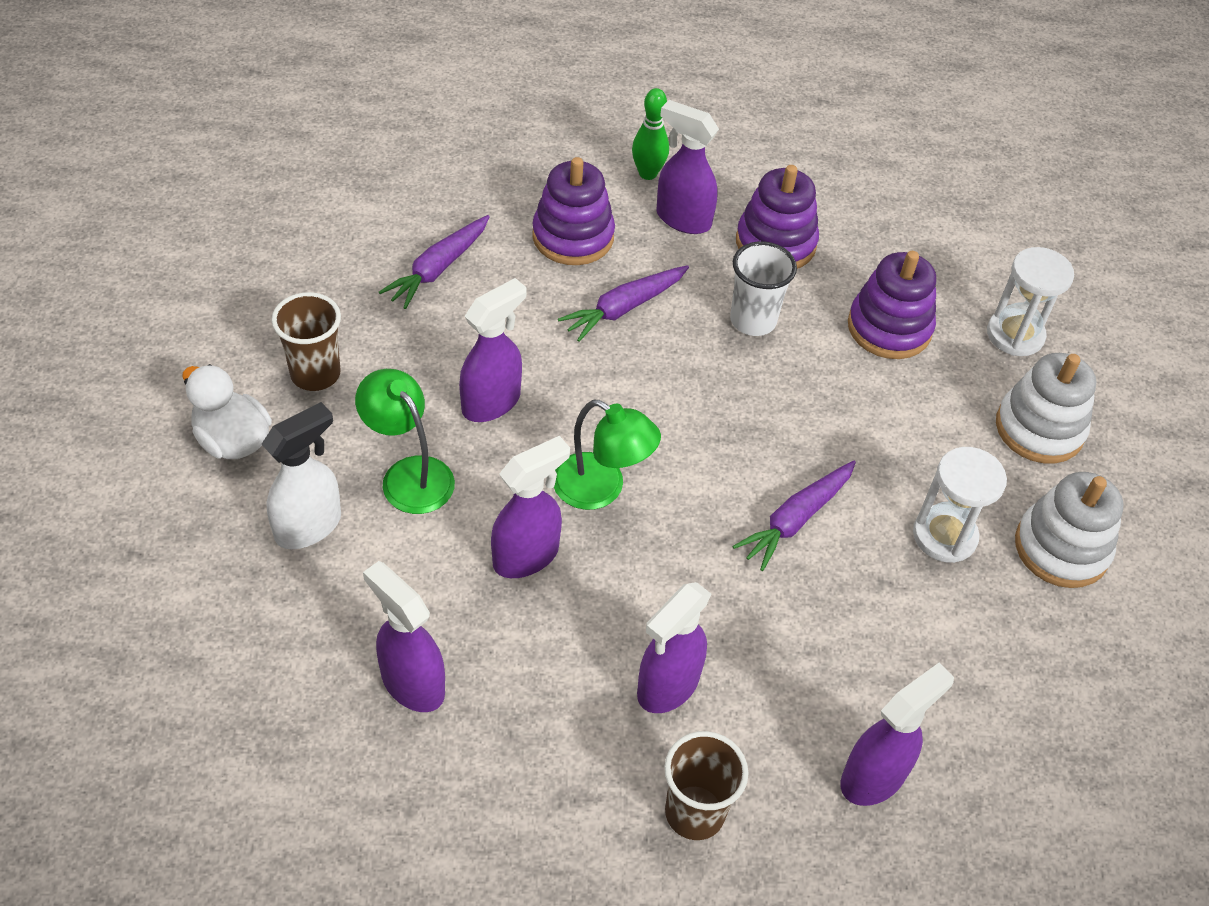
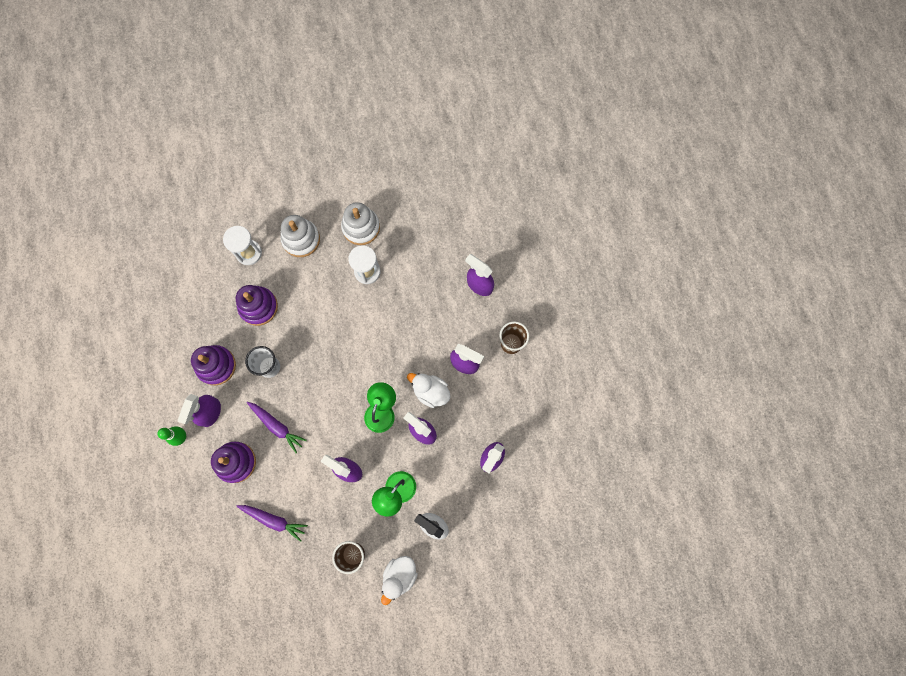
camera: 100 degrees left, 25 degrees up
purple carrot [732,460,856,571] -> none
none -> white duck [407,373,451,408]

